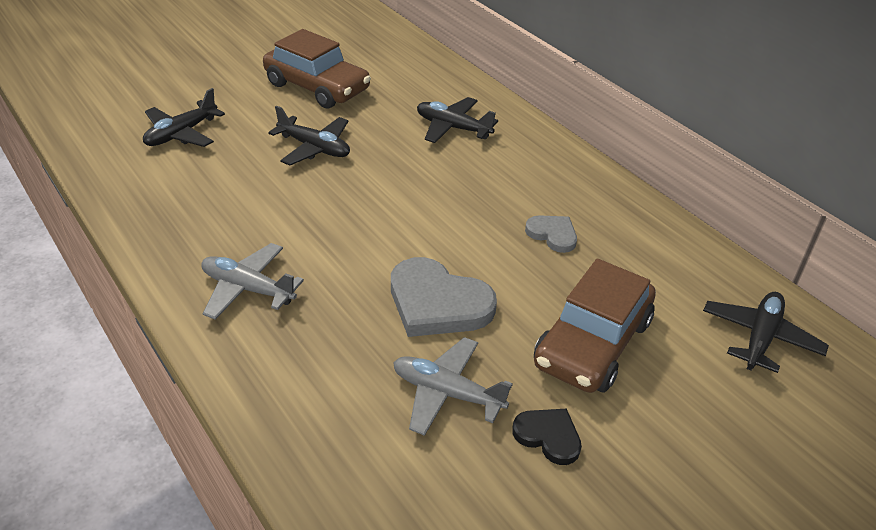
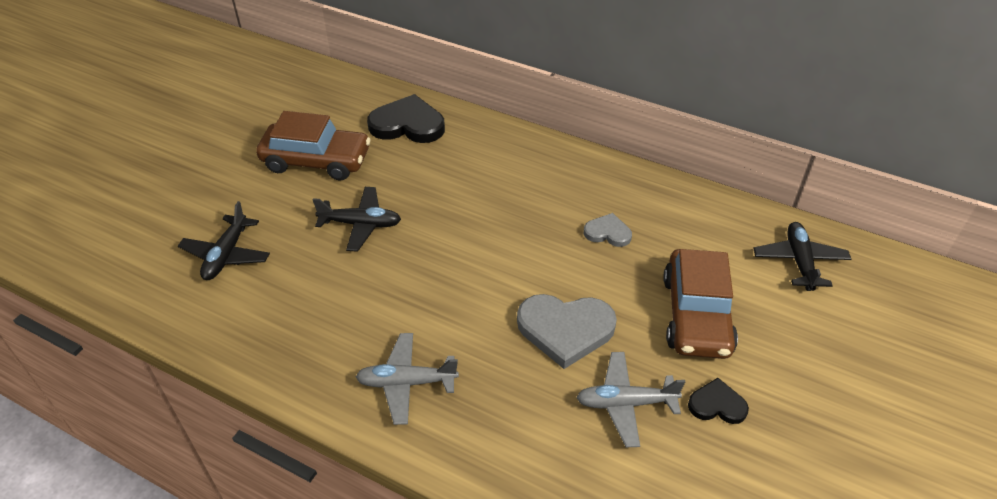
camera: 25 degrees left, 5 degrees up
black plane [417,97,498,143] -> none
none -> black heart [367,94,445,143]

